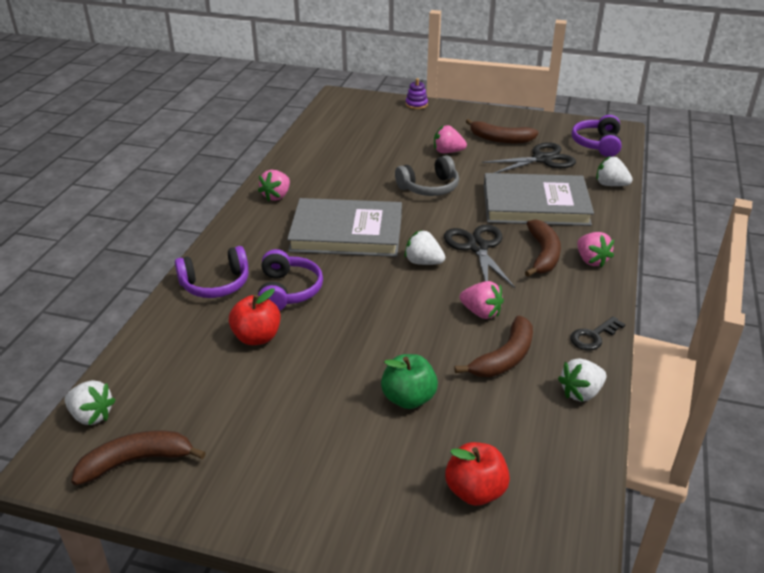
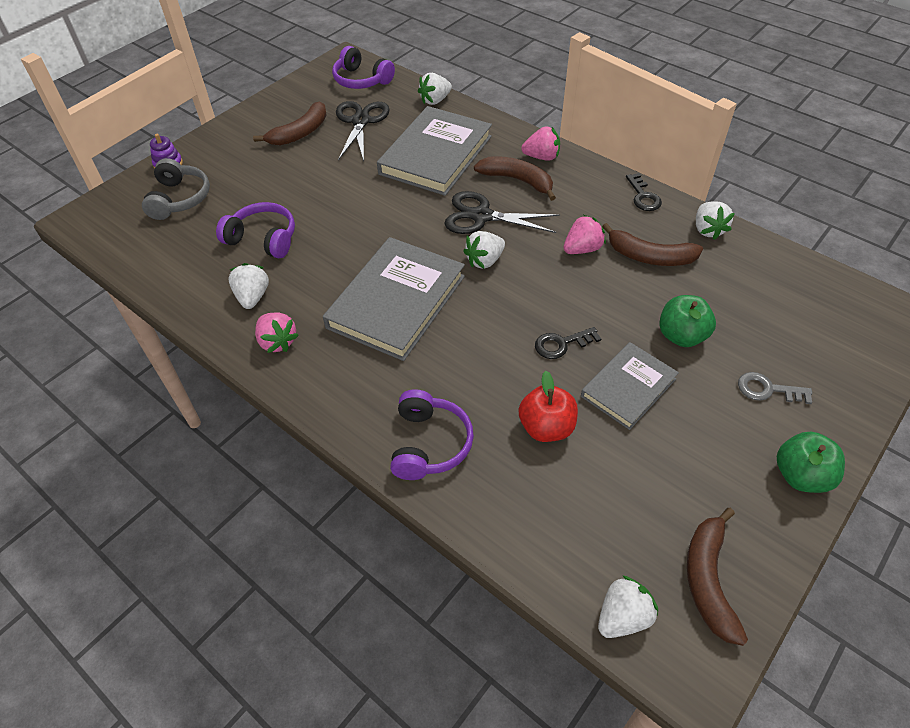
camera: 65 degrees left, 15 degrees up
purple headphones [258,249,323,311] -> purple headphones moved to [216,202,295,259]
grey headphones [395,155,459,196] -> grey headphones moved to [142,158,210,220]
pink strawberry [434,125,467,153] -> none
red apple [445,442,510,506] -> none
brown banana [454,316,533,377] -> brown banana turned 135 degrees clockwise [602,223,703,266]
none -> white strawberry [228,263,269,309]
none -> black key [535,327,601,359]
none -> grey book [581,342,679,430]
none -> grey key [738,372,812,404]
none -> green apple [777,432,845,493]

